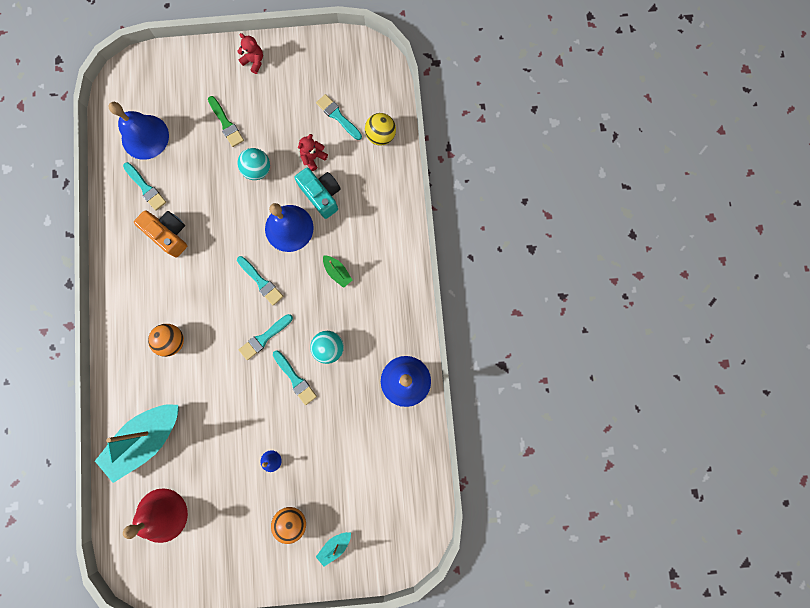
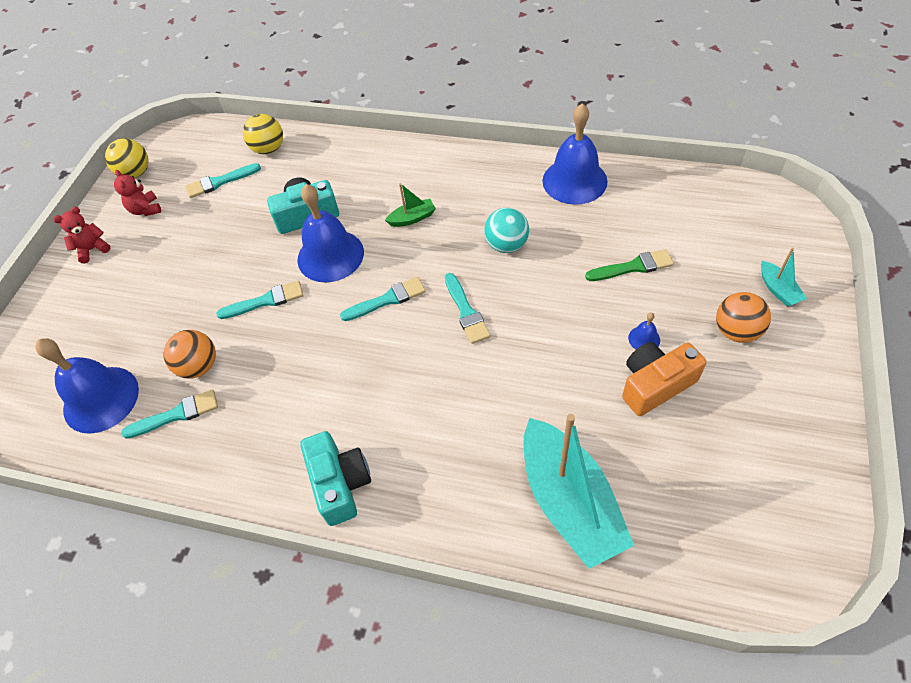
camera: 65 degrees left, 25 degrees down
red bell [123,488,188,543] -> none
orange camera [134,210,187,257] -> orange camera moved to [622,342,707,416]
orange ball [148,324,184,357] -> orange ball moved to [163,330,216,379]
green brush [208,96,244,147] -> green brush moved to [585,249,674,281]
turquoise ball [237,148,270,180] -> none
turquoise brush [273,351,317,405] -> turquoise brush moved to [216,281,303,319]
red teddy bear [298,134,328,171] -> red teddy bear moved to [114,170,161,216]
none -> yellow ball [105,138,149,178]
none -> turquoise camera [300,431,371,526]

